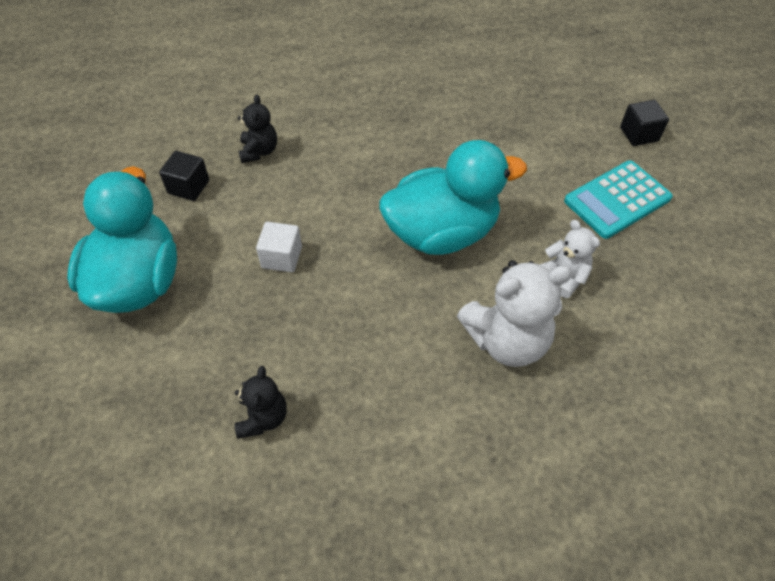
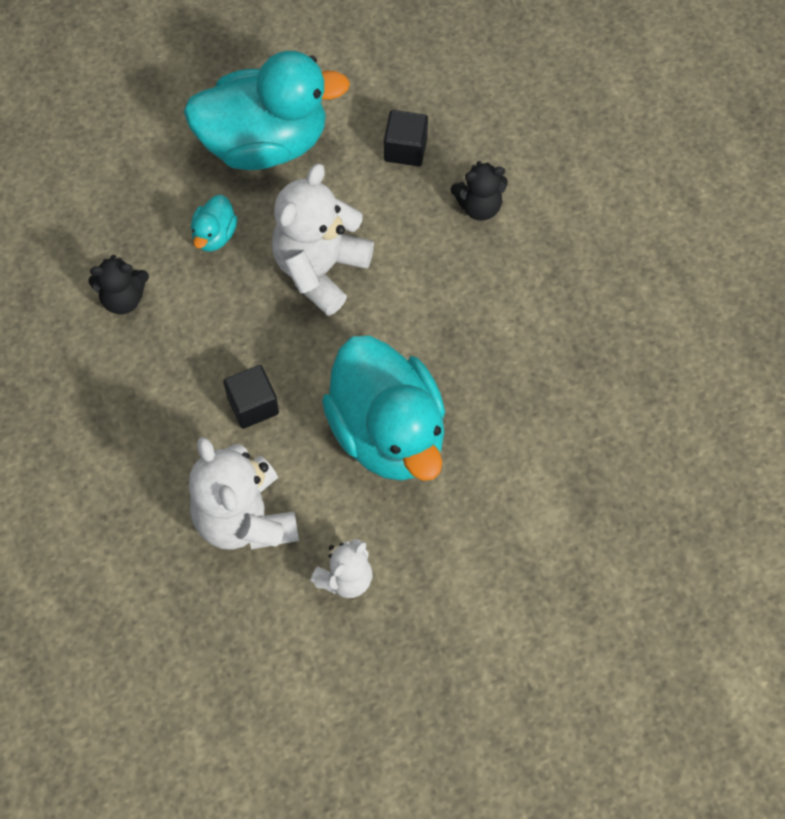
camera: 80 degrees right, 10 degrees up
white cube [256,222,302,272] -> white teddy bear [272,164,374,316]
turquoise calculator [564,160,673,239] -> none
black cube [620,100,669,146] -> black cube moved to [223,365,279,429]
none -> turquoise duck [191,195,237,252]

